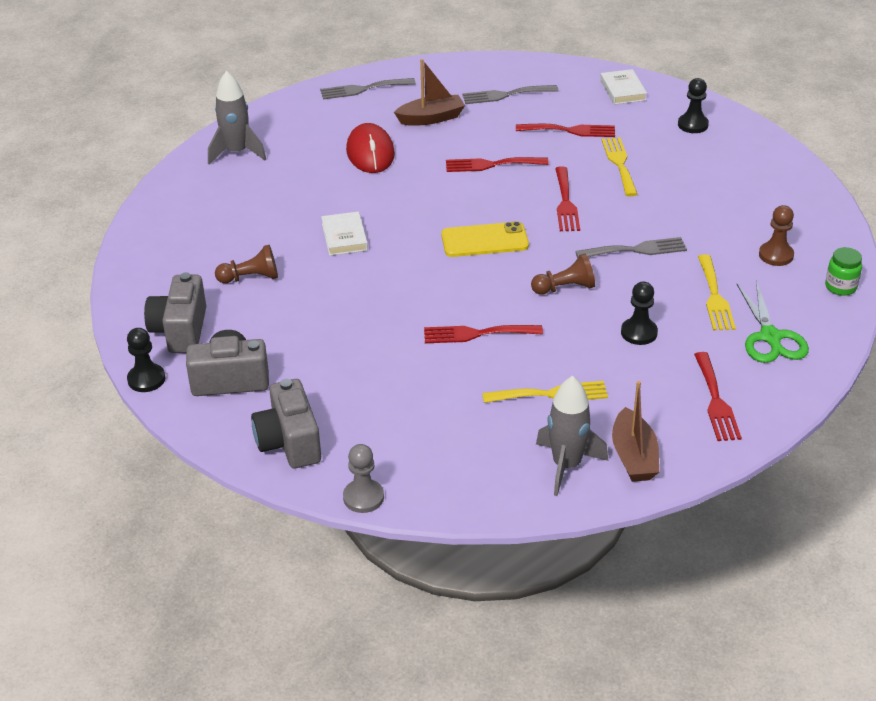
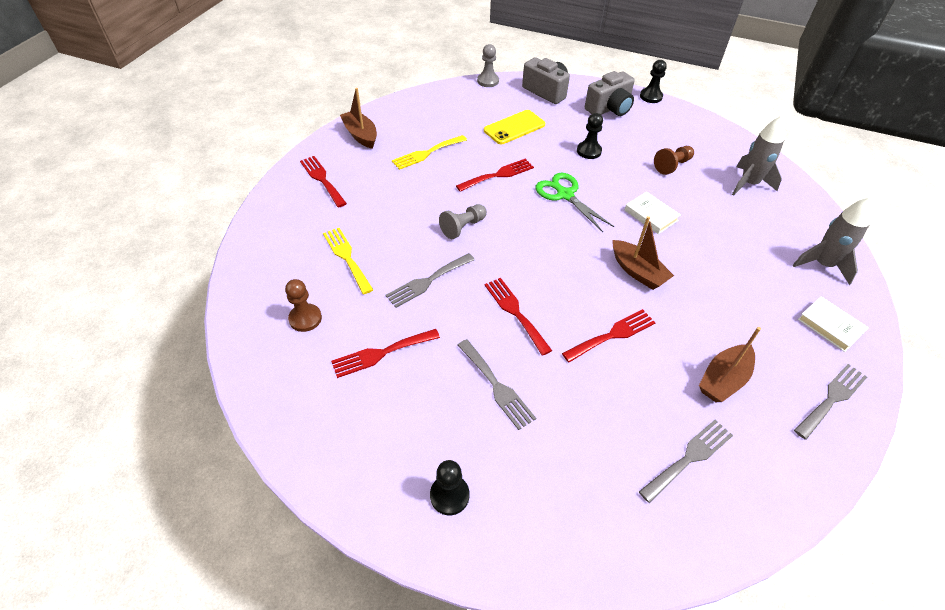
camera: 150 degrees right, 10 degrees up
grey camera [144,272,206,353] -> none
red mouse [346,123,395,173] -> none
yellow phone [441,221,529,257] -> yellow phone moved to [484,110,545,144]
red fork [516,124,615,137] -> red fork moved to [331,329,440,378]
brown pawn [531,254,595,295] -> grey pawn [439,204,487,239]
grey rocket [536,376,608,496] -> grey rocket moved to [732,116,786,196]
white book [600,69,647,105] -> white book moved to [798,296,869,352]
yellow fork [602,137,638,197] -> grey fork [458,339,536,430]
black pawn [621,281,658,345] -> black pawn moved to [577,113,603,159]
green scissors [737,281,809,363] -> green scissors moved to [535,173,614,232]
green jar [825,247,862,296] -> none
none -> brown boat [612,216,674,290]

